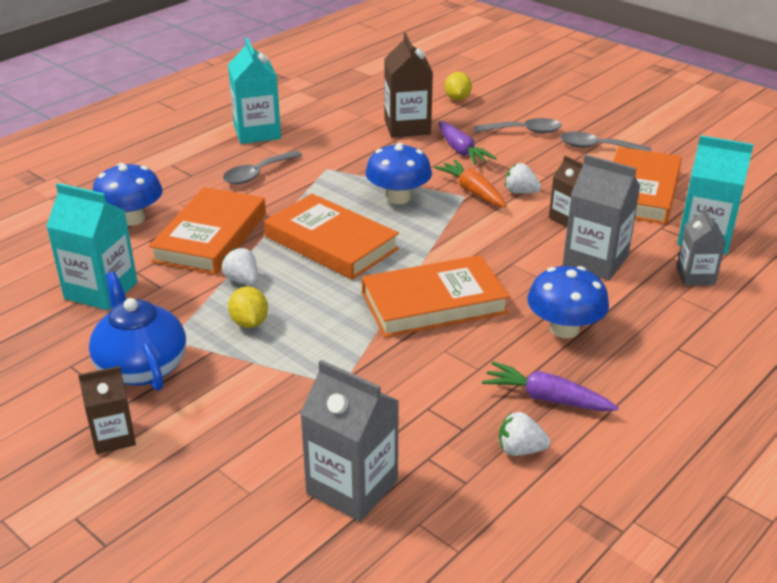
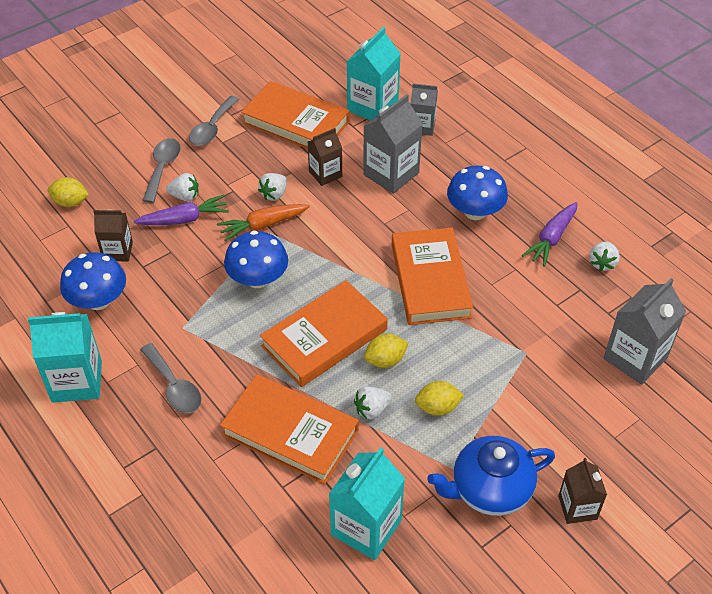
camera: 80 degrees left, 15 degrees up
blue mushroom [93,163,163,226] -> blue mushroom moved to [60,252,126,310]
brown carton [384,33,433,137] -> brown carton [93,210,133,261], size x0.62
none -> white strawberry [166,173,199,201]
none -> yellow lemon [364,334,408,368]

